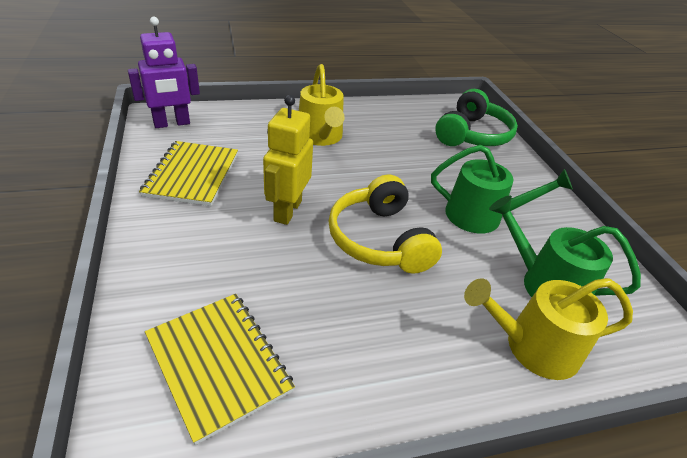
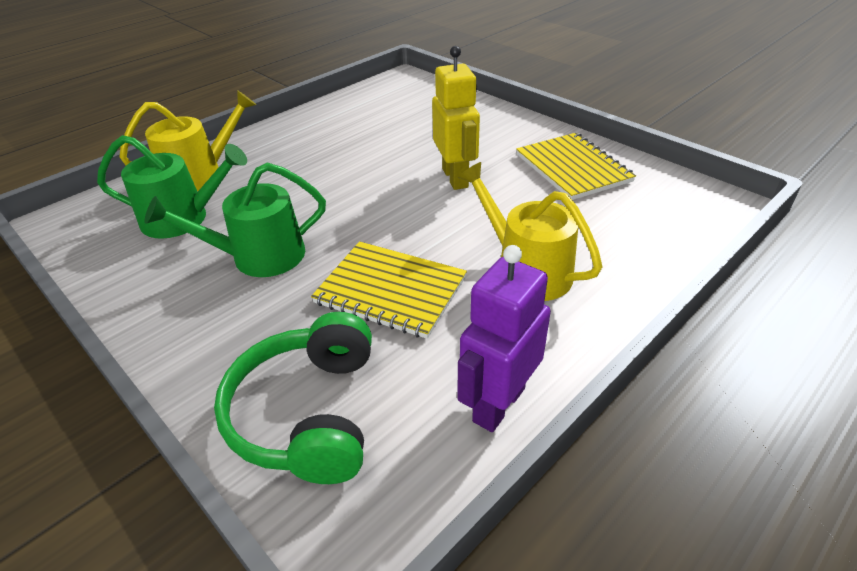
camera: 155 degrees right, 0 degrees up
purple robot [128,17,200,128] -> purple robot moved to [457,245,551,432]
yellow notebook [145,294,295,445] -> yellow notebook moved to [311,241,467,339]
yellow headphones [328,175,442,274] -> none

